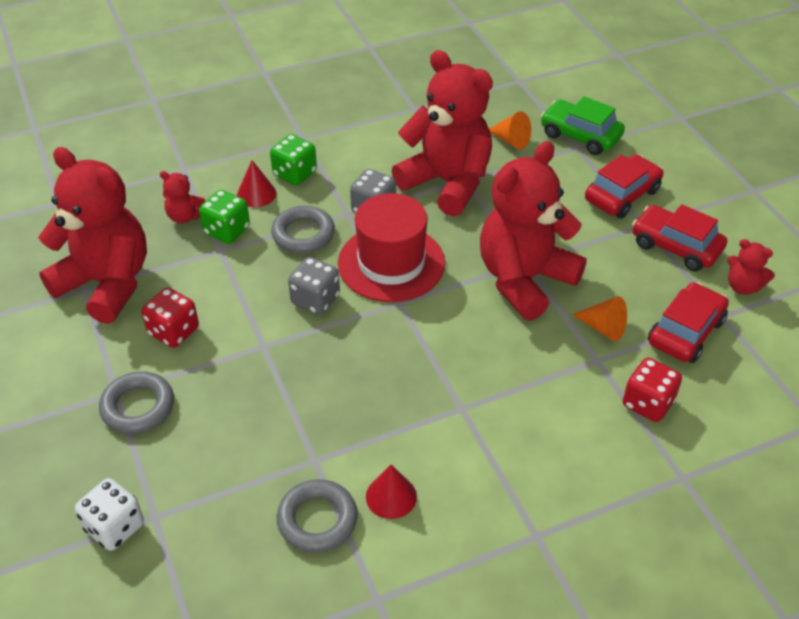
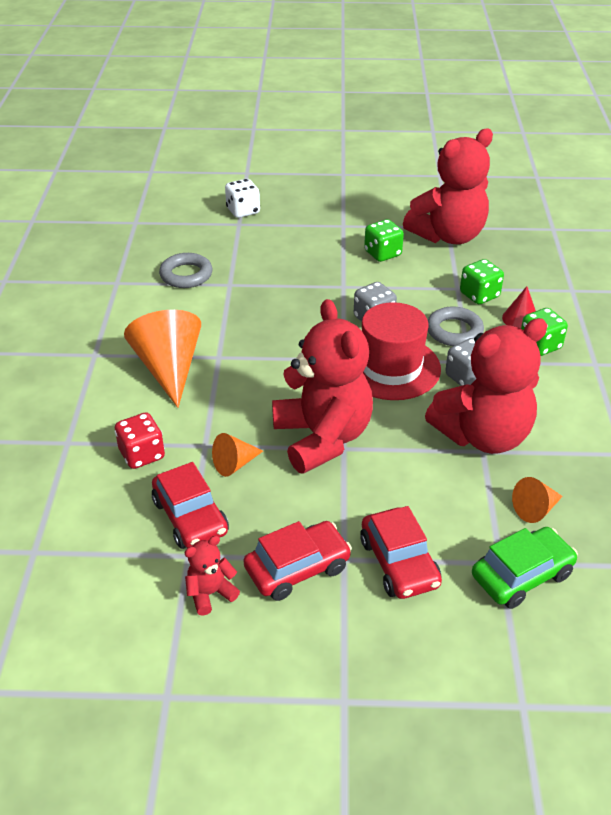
camera: 115 degrees right, 5 degrees down
grey ring [99,371,174,434] -> none
red dice [141,288,199,348] -> green dice [364,219,404,262]
red teddy bear [160,171,205,224] -> none
red cone [366,465,417,519] -> none
none -> orange cone [124,310,201,408]

